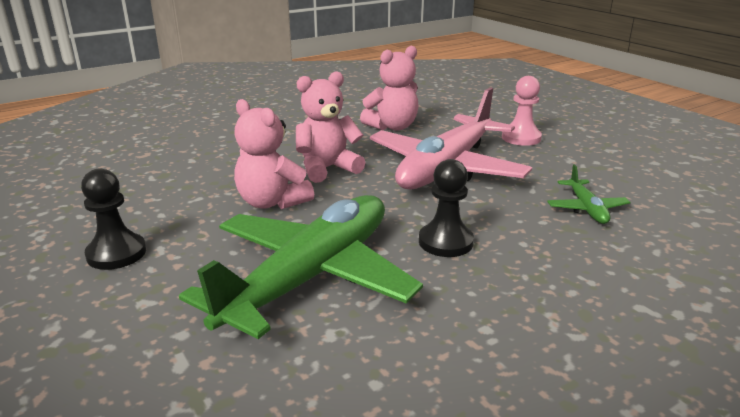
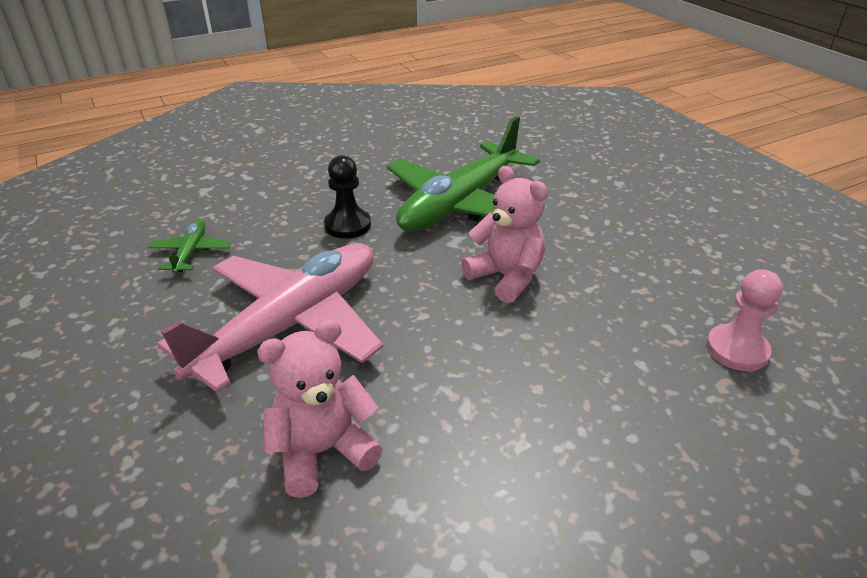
camera: 175 degrees left, 10 degrees up
black pawn [81,168,146,270] -> none
pink teddy bear [296,71,366,183] -> none
pink pawn [502,76,542,146] -> pink pawn moved to [706,269,783,371]

